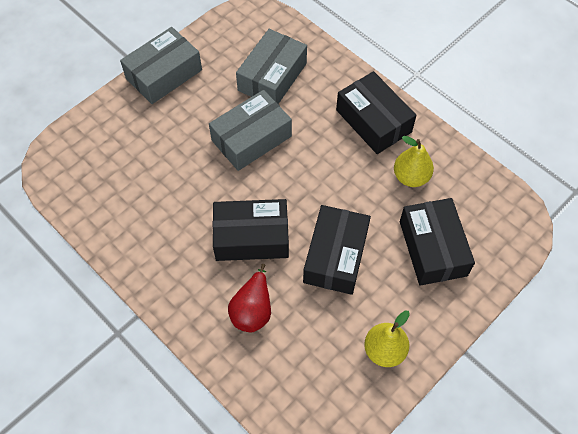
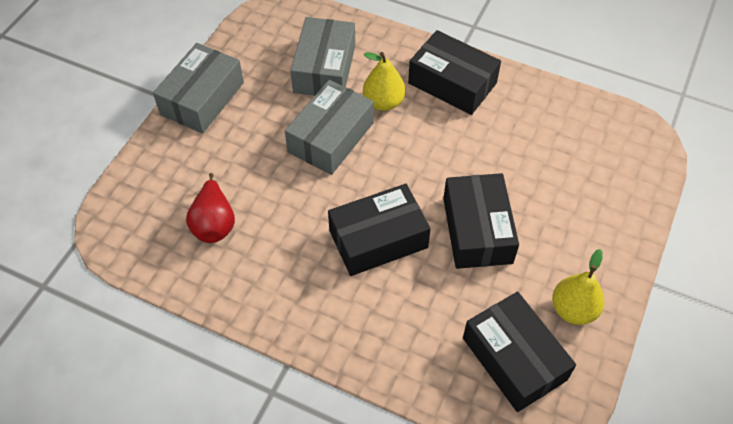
camera: 20 degrees left, 5 degrees down
red pear [228,264,271,332] -> red pear moved to [186,173,235,243]
yellow pear [394,136,434,187] -> yellow pear moved to [363,52,406,111]
black box [400,198,475,286] -> black box moved to [463,292,576,412]

